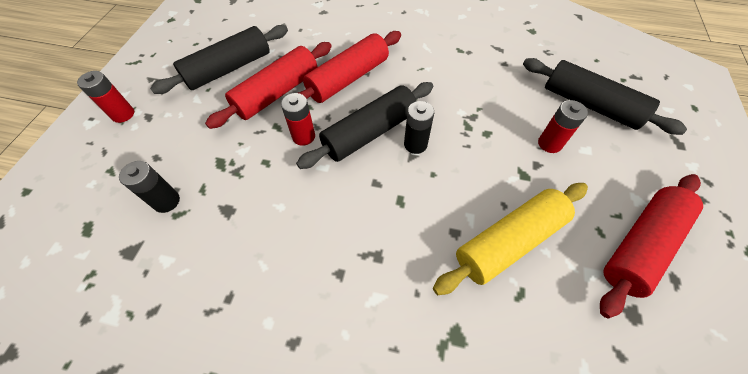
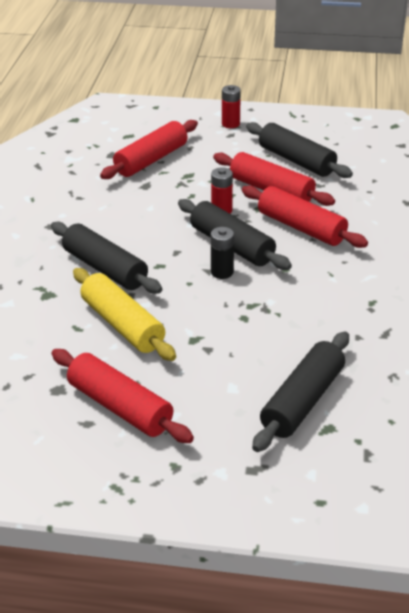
camera: 85 degrees right, 20 degrees down
black battery [119,161,180,213] -> red rolling pin [100,120,198,179]
red battery [538,100,588,153] -> none
none -> black rolling pin [51,222,162,294]

